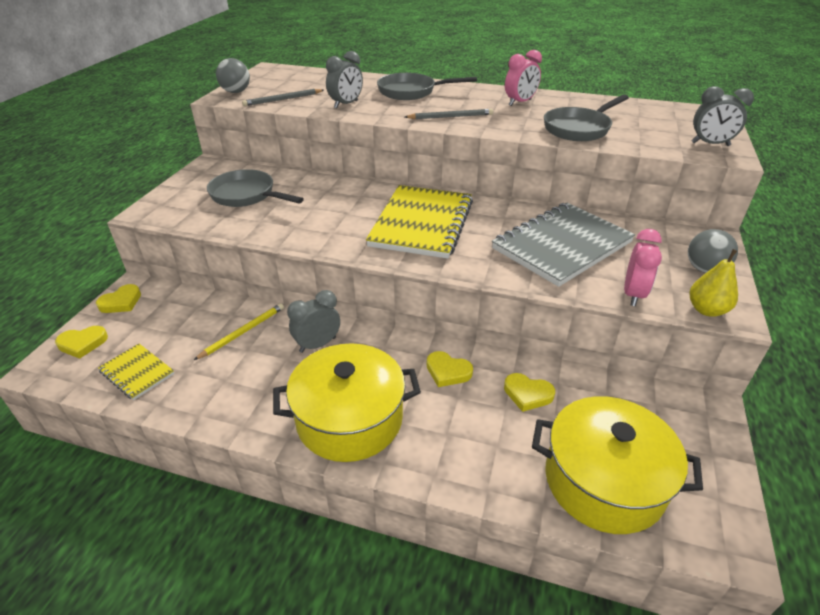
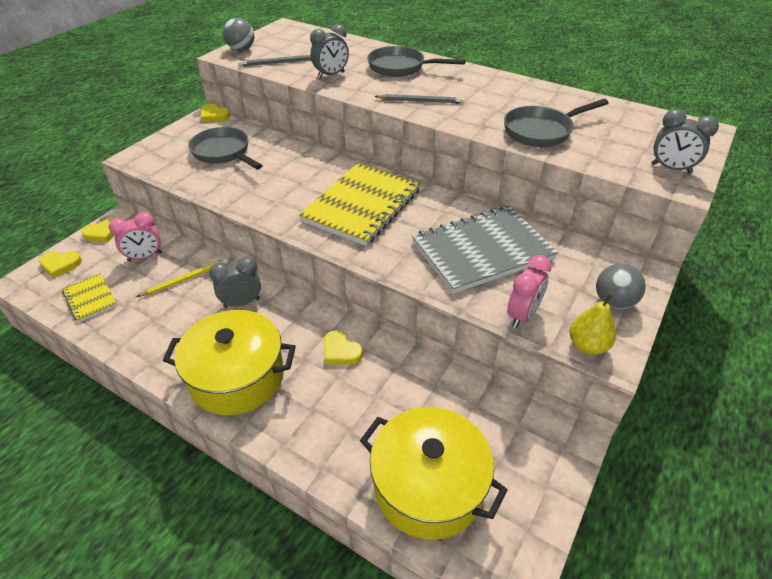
camera: 15 degrees right, 5 degrees up
yellow heart [504,373,555,412] -> yellow heart moved to [201,103,230,122]
pink clock [505,50,542,106] -> pink clock moved to [109,212,162,262]

